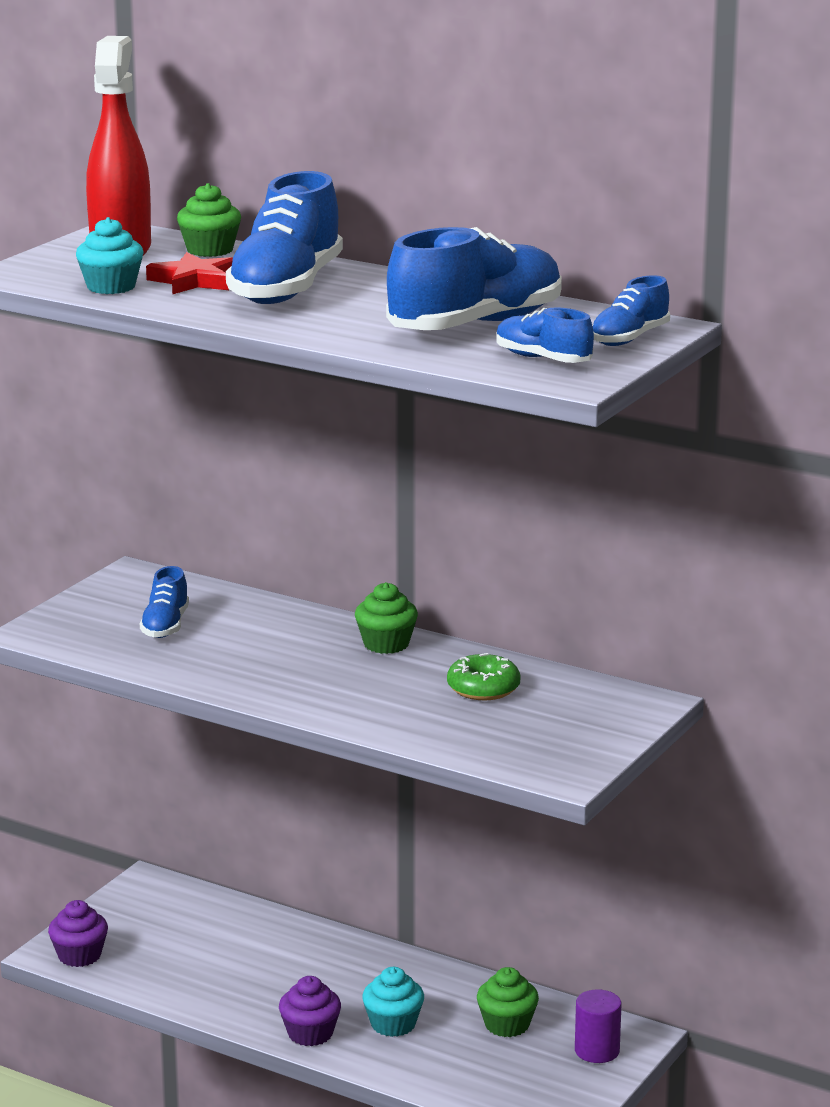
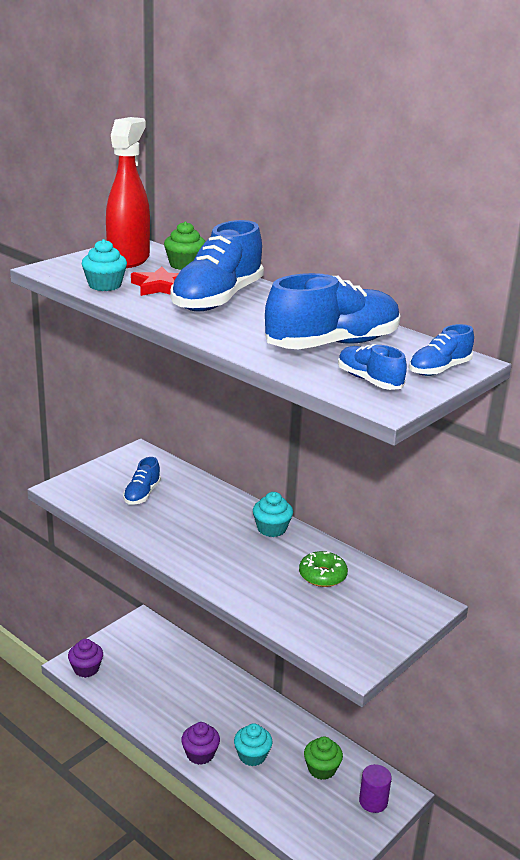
camera: 10 degrees right, 5 degrees up
green cupcake [355,582,418,654] -> turquoise cupcake [253,492,293,537]

